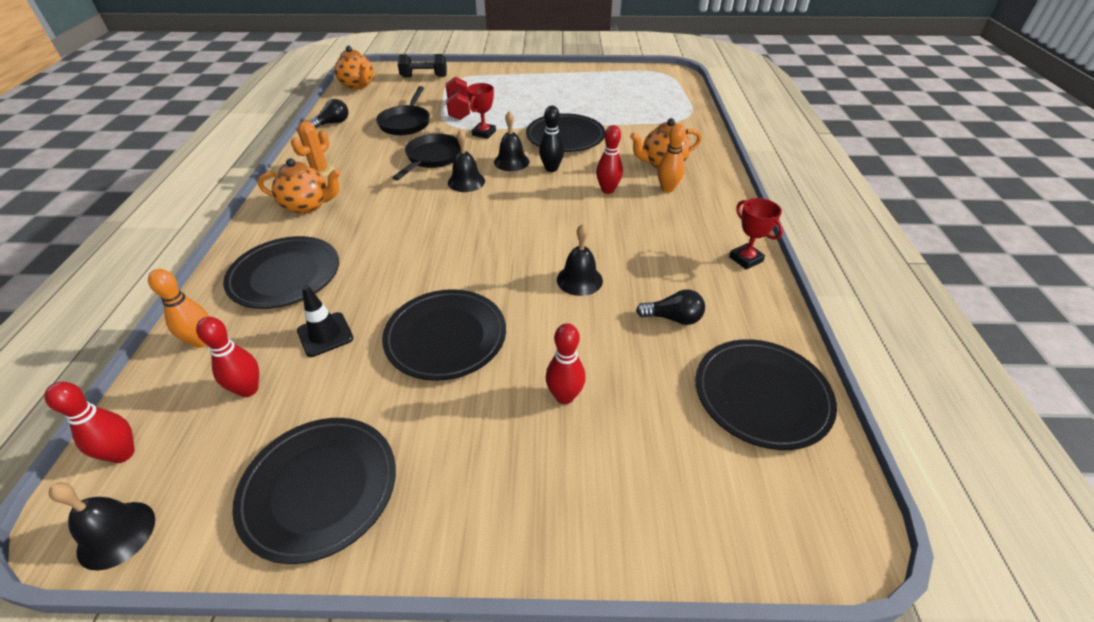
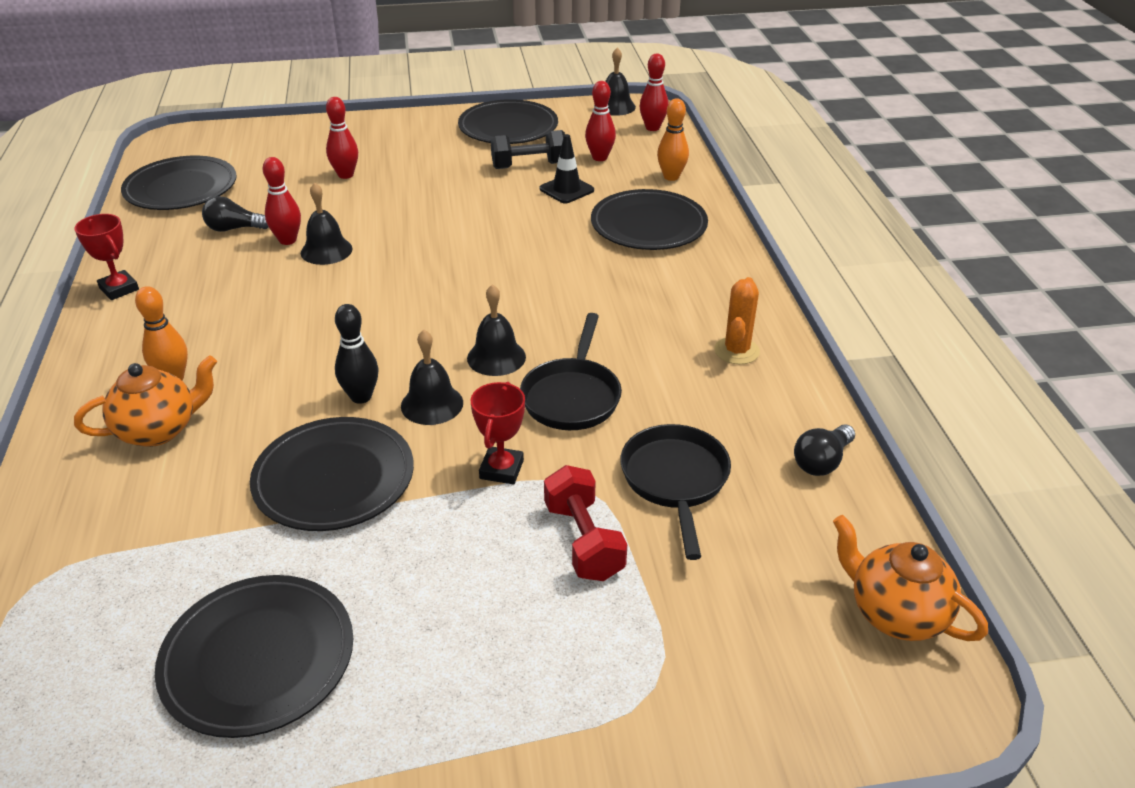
camera: 170 degrees right, 5 degrees down
orange teapot [257,158,341,214] -> none
black plate [382,289,506,381] -> black plate moved to [155,575,353,738]
black dumbbell [398,54,447,77] -> black dumbbell moved to [491,130,565,169]
red bowling pin [596,125,623,194] -> red bowling pin moved to [263,157,301,245]

